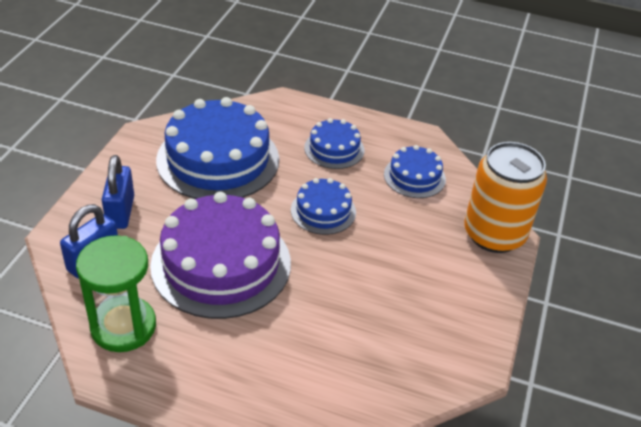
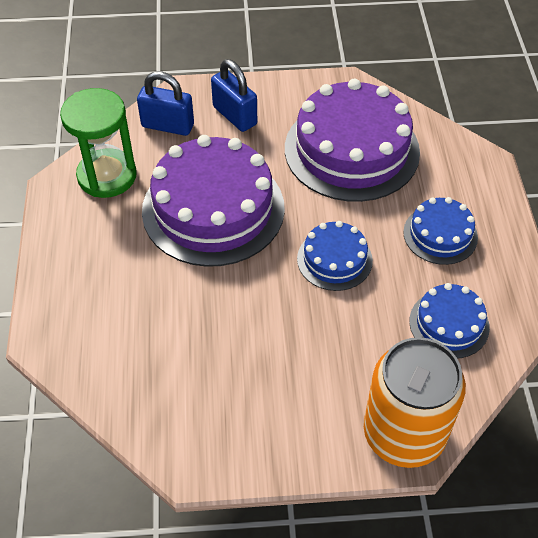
camera: 70 degrees right, 10 degrees up
blue padlock [101,155,134,229] -> blue padlock turned 75 degrees clockwise [211,59,257,132]
blue cake [156,97,279,199] -> purple cake [285,79,420,202]

